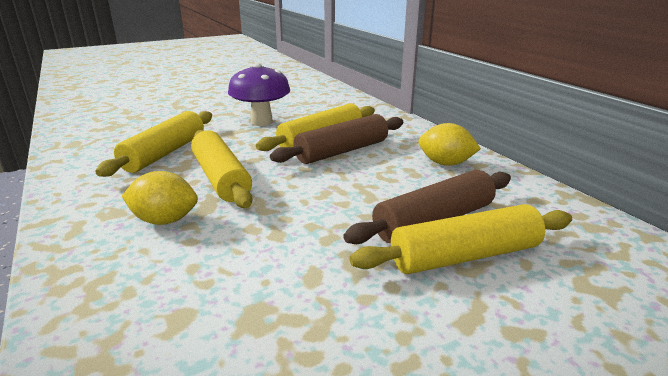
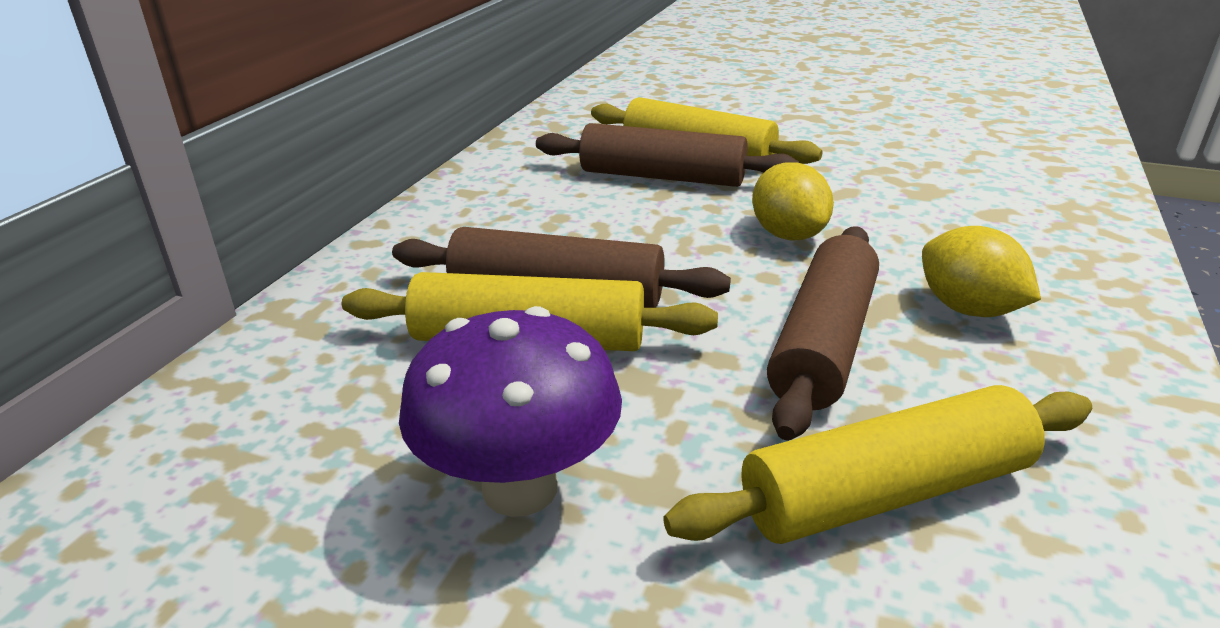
camera: 130 degrees left, 5 degrees up
yellow rolling pin [191,130,253,208] -> brown rolling pin [767,226,879,441]
yellow lemon [418,123,481,166] -> yellow lemon moved to [752,162,834,241]

